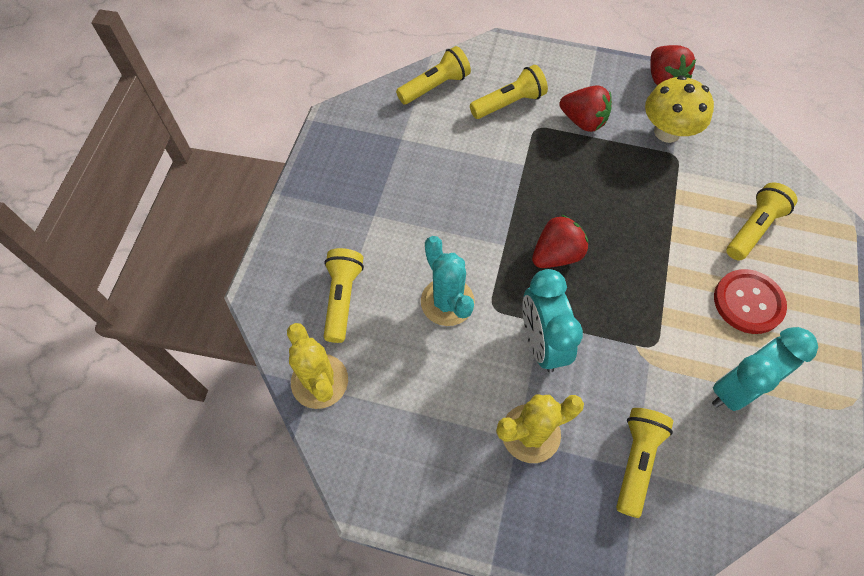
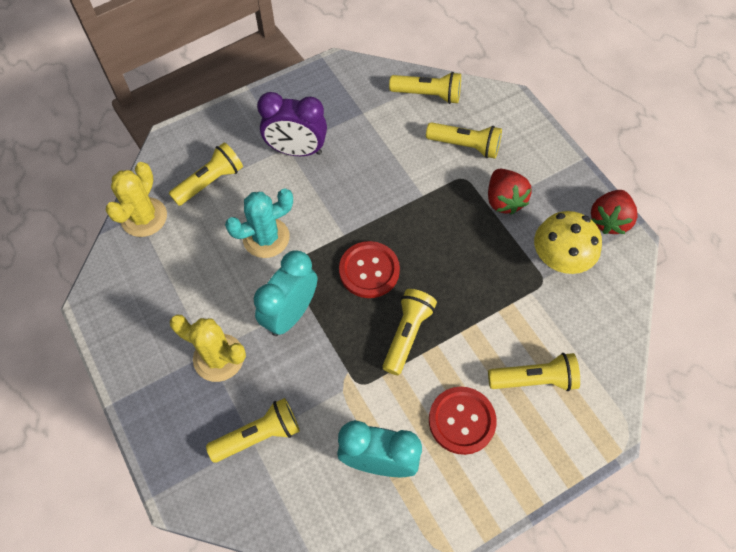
camera: 45 degrees right, 0 degrees up
turquoise cactus [421,236,475,326] -> turquoise cactus turned 45 degrees clockwise [225,189,293,258]
red strawberry [532,215,588,268] -> red button [339,241,400,298]
none -> purple clock [257,92,327,156]
none -> yellow flashlight [383,289,437,375]

